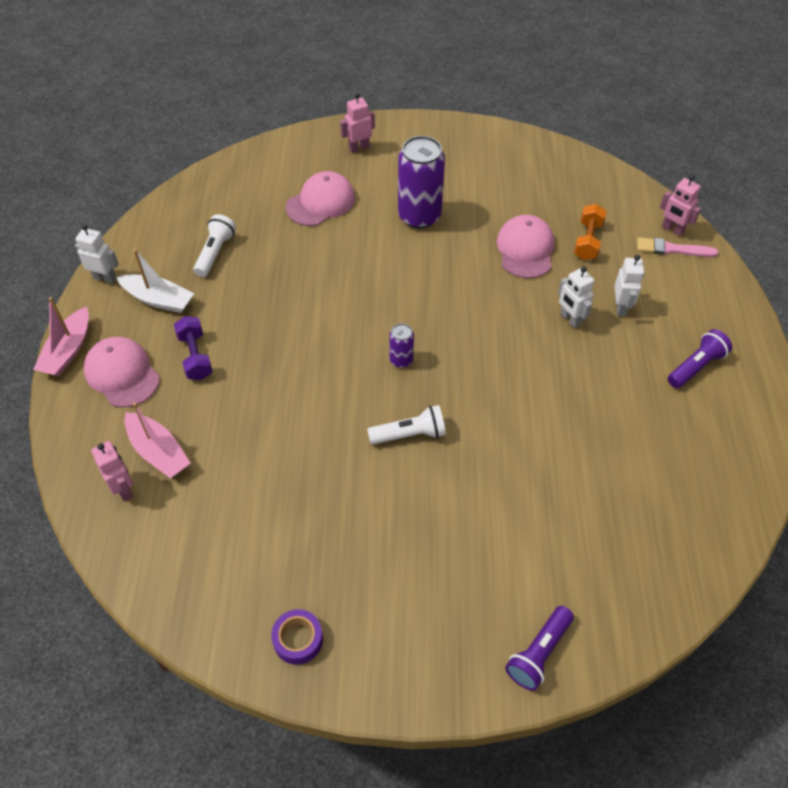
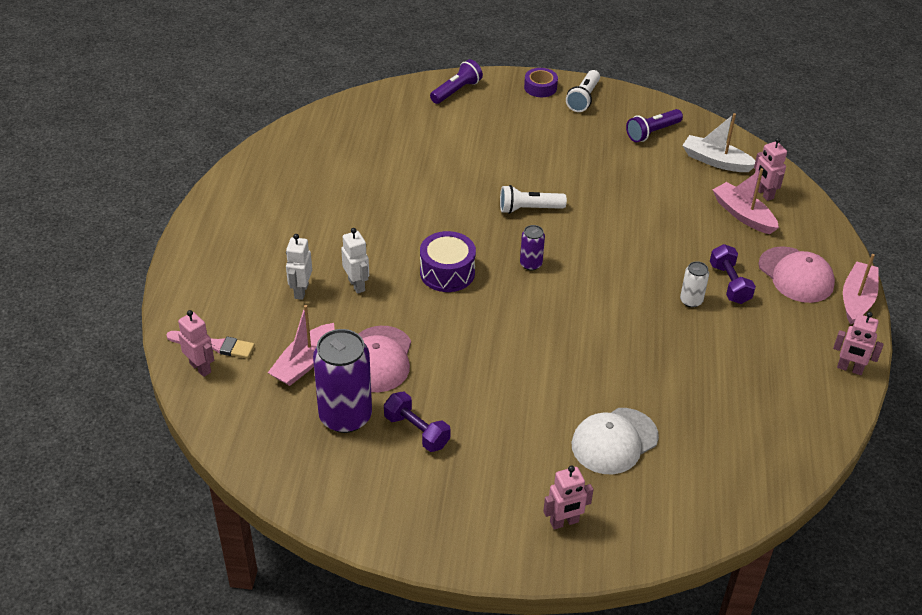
camera: 175 degrees left, 10 degrees down
white robot [75,225,119,284] -> pink robot [833,312,884,375]
white boat [116,249,194,313] -> white boat moved to [682,113,756,172]
white flashlight [193,214,236,277] -> white flashlight moved to [566,70,600,112]
purple tape [271,609,323,665] -> purple tape moved to [524,68,558,97]
pink cap [286,171,355,226] -> white cap [572,408,659,474]
purple can [398,136,445,229] -> purple can moved to [313,329,372,433]
orange dumbbell [574,204,607,260] -> pink boat [268,305,335,386]
purple flashlight [668,329,732,388] -> purple flashlight moved to [626,109,683,142]
none -> purple dumbbell [384,392,451,452]
none -> purple drum [420,231,476,292]
none -> white can [680,261,709,308]

